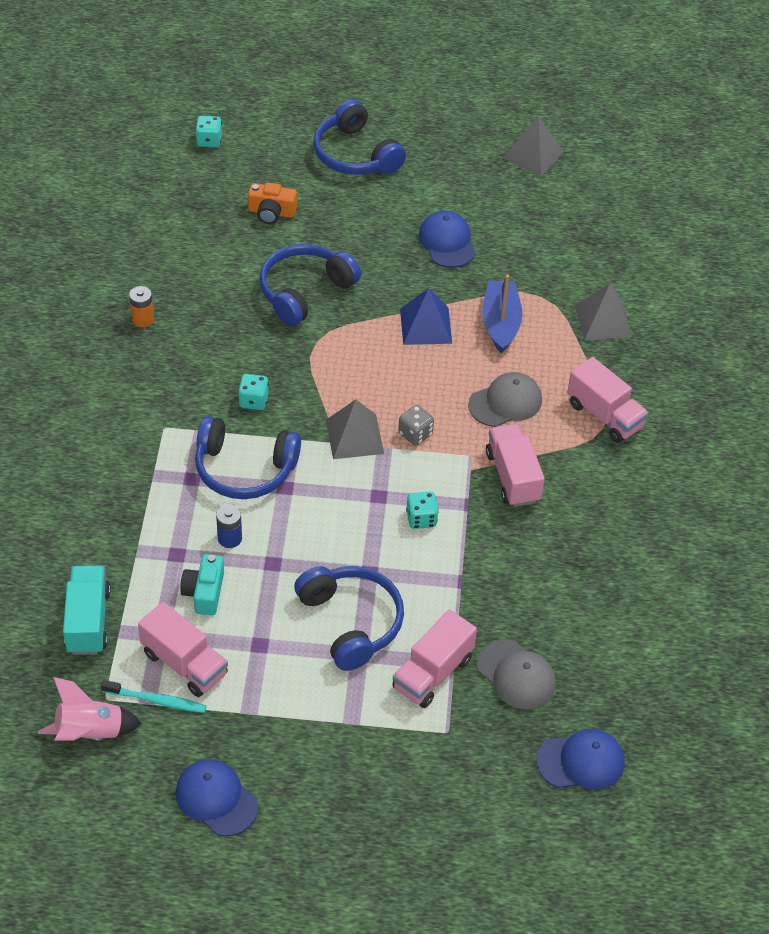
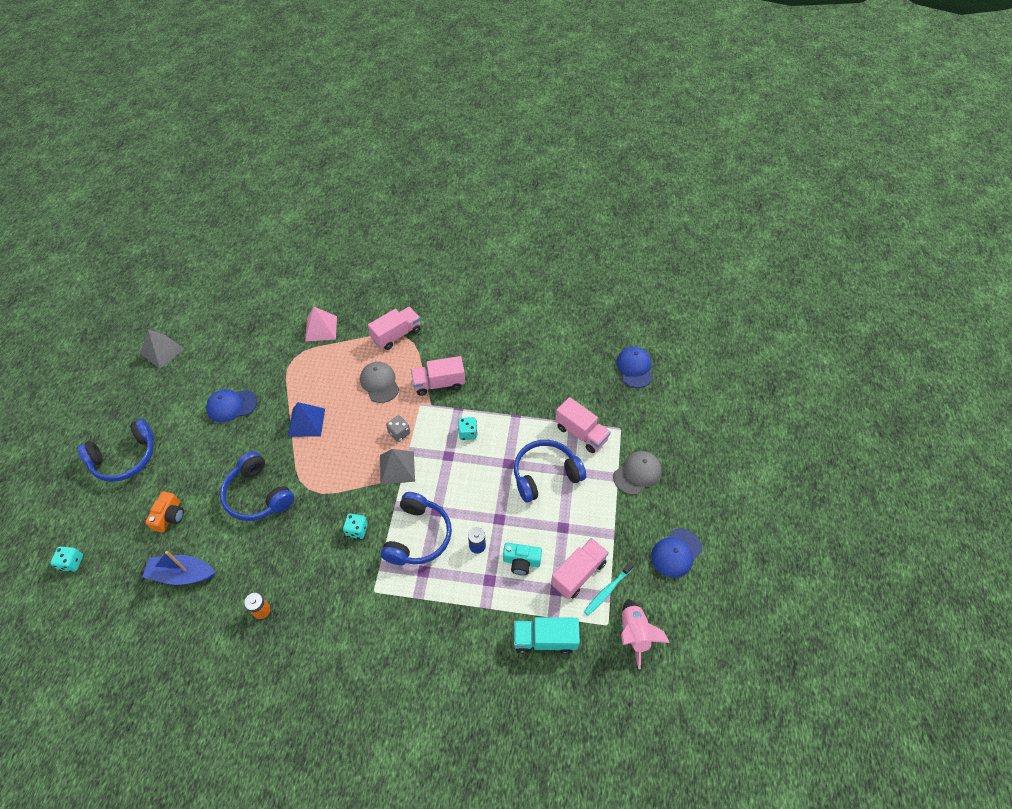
camera: 85 degrees left, 5 degrees up
turquoise toothbrush [101,680,207,713] -> turquoise toothbrush turned 150 degrees counterclockwise [584,562,634,616]
grey cap [477,640,556,709] -> grey cap moved to [613,451,661,495]
blue boat [482,274,523,354] -> blue boat moved to [142,551,215,585]
grey pyramid [575,283,632,341] -> pink pyramid [305,307,337,342]

